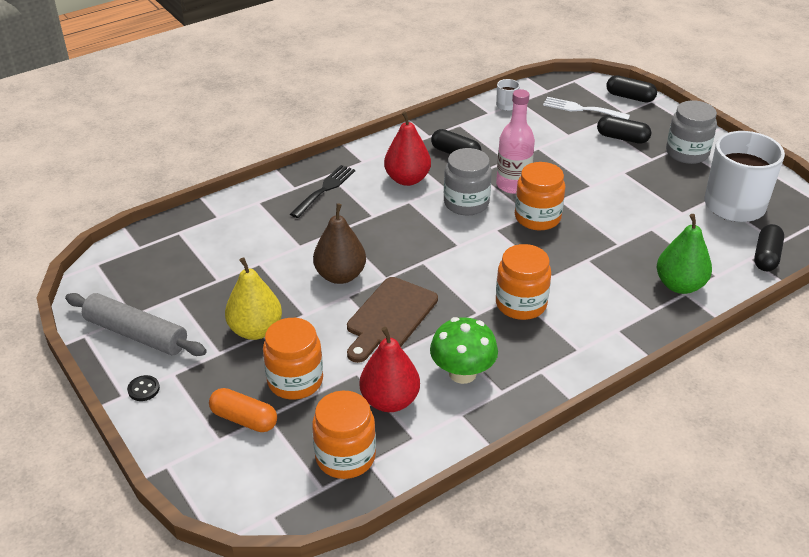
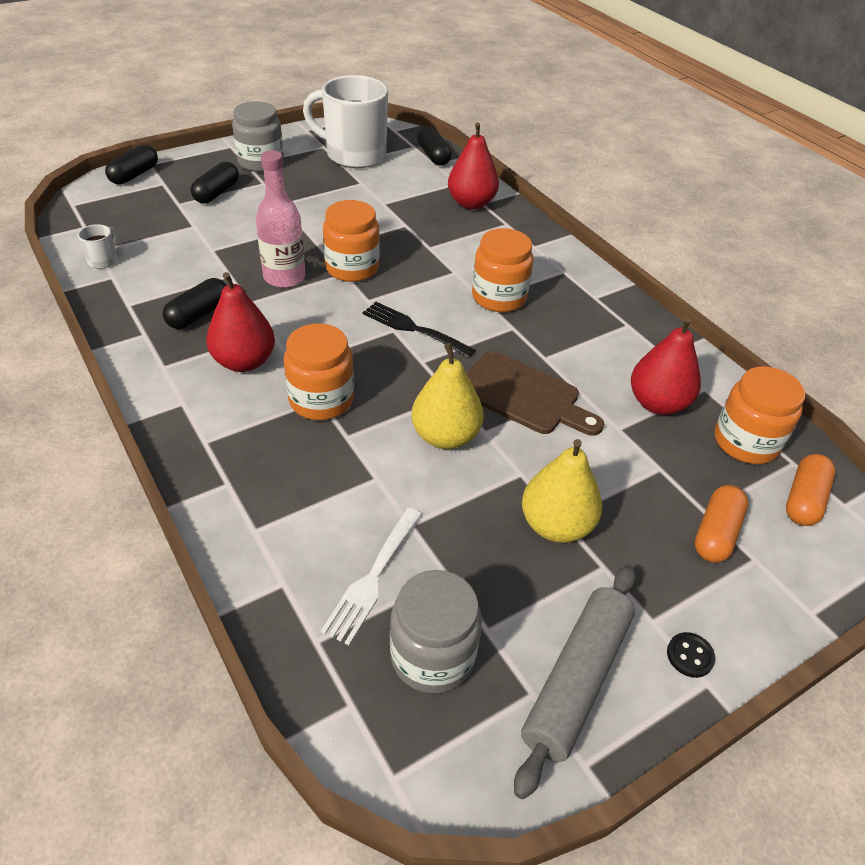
camera: 90 degrees left, 5 degrees up
orange jar [263,318,323,400] -> orange jar moved to [284,323,354,420]
black fork [290,165,355,218] -> black fork moved to [363,302,476,358]
brown pear [313,203,366,284] -> yellow pear [411,343,483,449]
green mushroom [430,317,498,384] -> none
grey jar [444,148,492,216] -> grey jar moved to [390,570,482,694]
white fork [543,97,630,119] -> white fork moved to [321,508,422,645]
green pear [657,214,712,294] -> red pear [448,122,499,209]
black capsule [754,224,784,271] -> black capsule turned 45 degrees clockwise [417,126,452,166]
none -> orange capsule [786,454,835,526]

